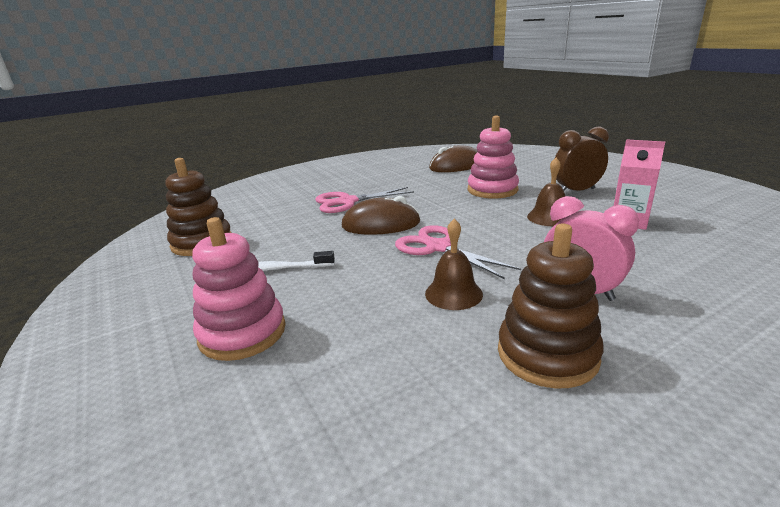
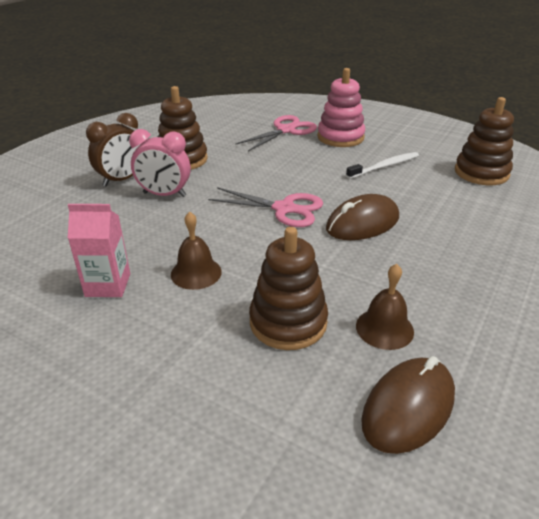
camera: 150 degrees right, 10 degrees up
pink scissors [315,187,414,213] -> pink scissors moved to [235,115,317,151]
brown bell [425,218,483,310] -> brown bell moved to [356,264,414,350]
pink stacking toy [468,115,519,199] -> brown stacking toy [249,227,328,350]
brown clock [555,126,609,191] -> brown clock moved to [86,113,140,186]

